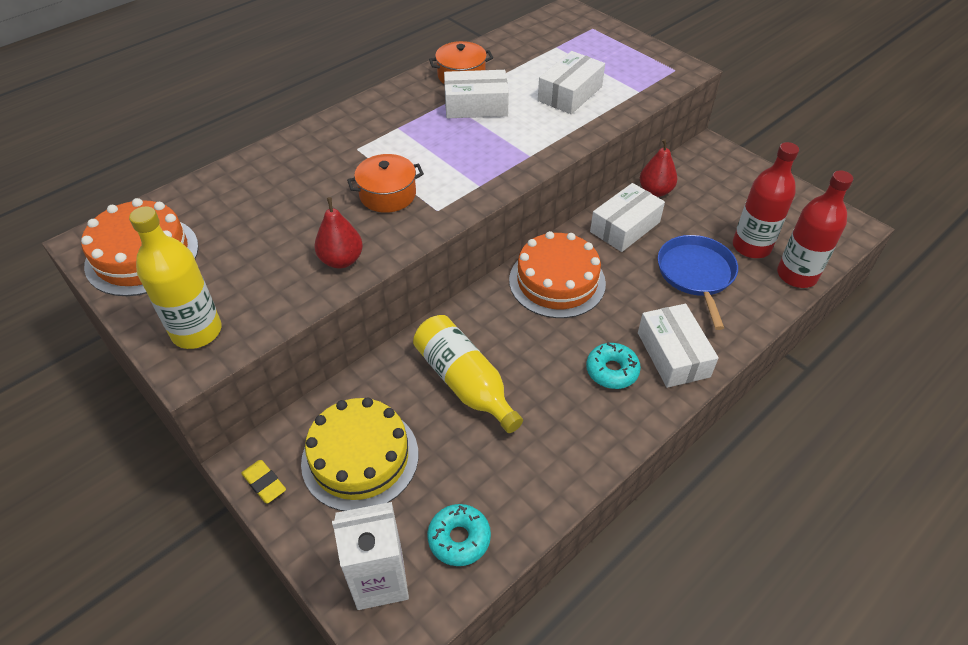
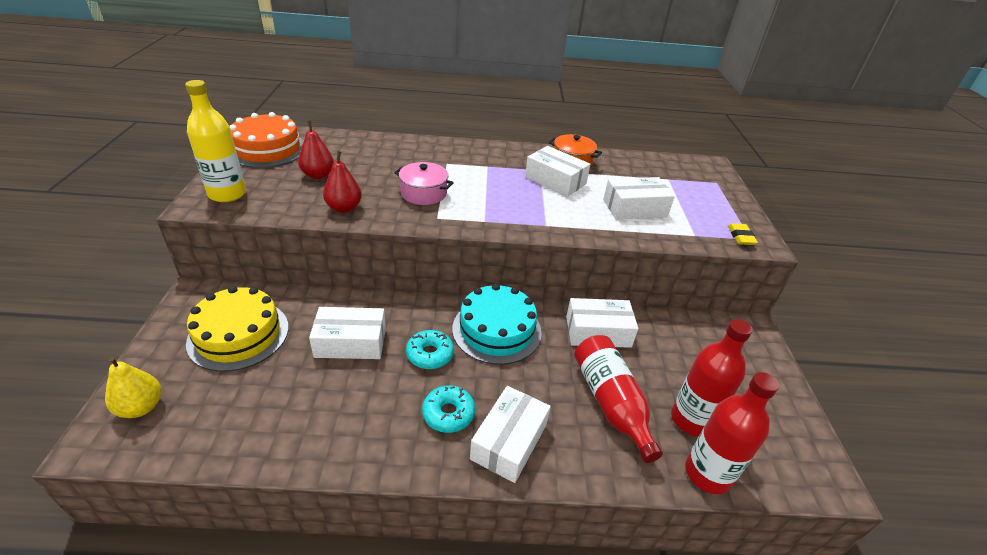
camera: 40 degrees right, 10 degrees down
yellow eraser [241,460,286,503] -> yellow eraser moved to [728,223,758,245]
white carton [332,502,409,610] -> yellow pear [105,357,161,418]
orange pot [347,154,424,213] -> pink pot [394,162,454,205]
yellow bottle [413,315,523,433] -> white box [309,307,386,359]
turquoise donut [427,504,491,566] -> turquoise donut moved to [406,330,454,369]
orange cake [509,231,606,318] -> turquoise cake [452,284,542,365]
red pear [640,139,678,197] -> red pear moved to [298,121,334,179]
blue pan [658,235,738,330] -> red bottle [574,335,663,463]

